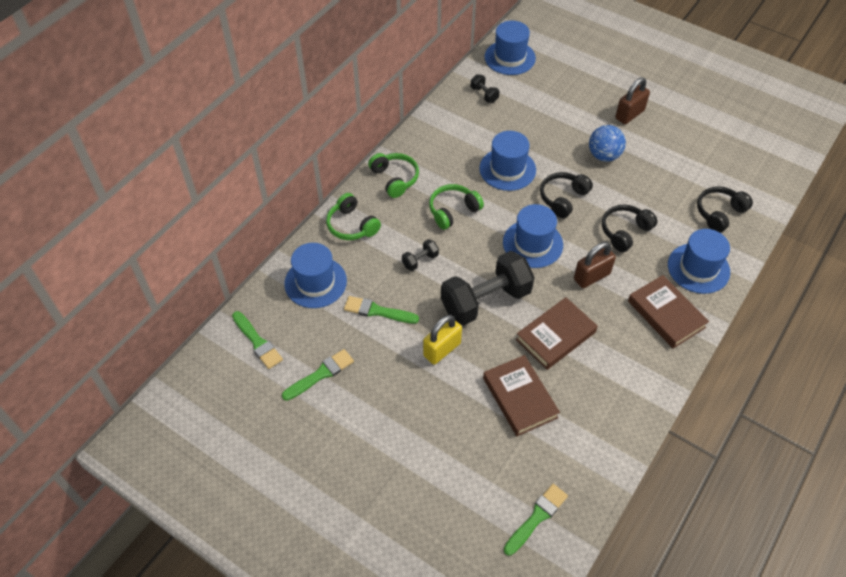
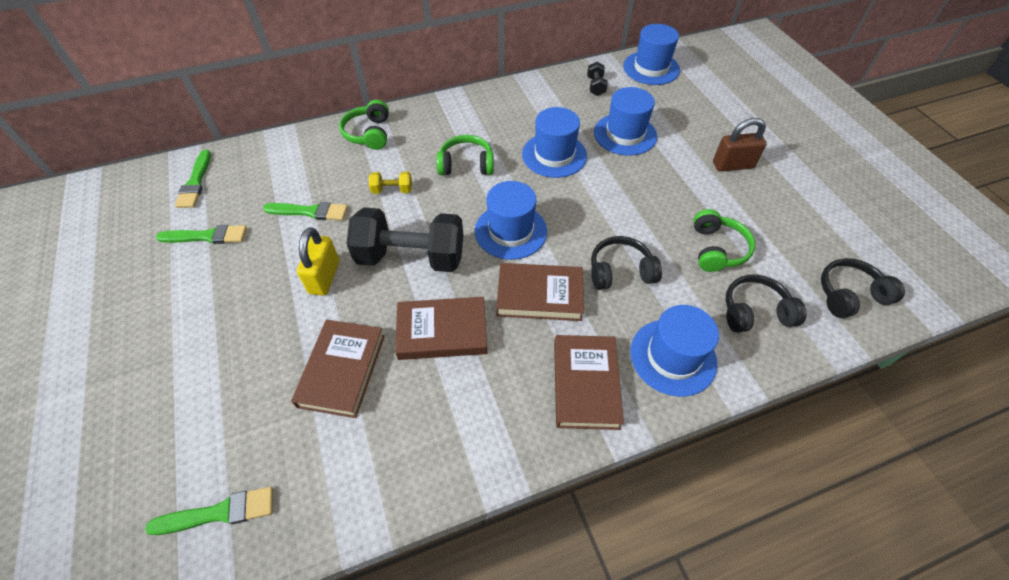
camera: 35 degrees right, 0 degrees up
blue hat [284,243,347,308] -> blue hat moved to [594,87,657,156]
green brush [344,296,419,324] -> green brush turned 135 degrees clockwise [263,202,348,221]
green headphones [368,153,419,198] -> green headphones moved to [693,209,755,272]
black dumbbell [402,239,439,271] -> yellow dumbbell [369,172,412,194]
yellow padlock [423,315,462,364] -> yellow padlock turned 75 degrees counterclockwise [297,227,339,296]
black headphones [540,172,593,218] -> black headphones moved to [821,258,905,318]
brown padlock [574,242,616,288] -> brown book [496,263,584,321]
blue ball [589,125,626,162] -> none

